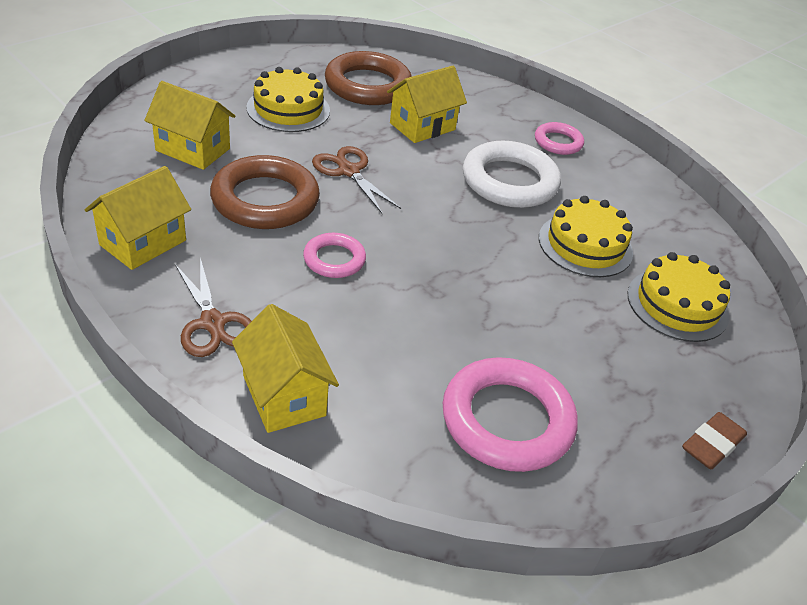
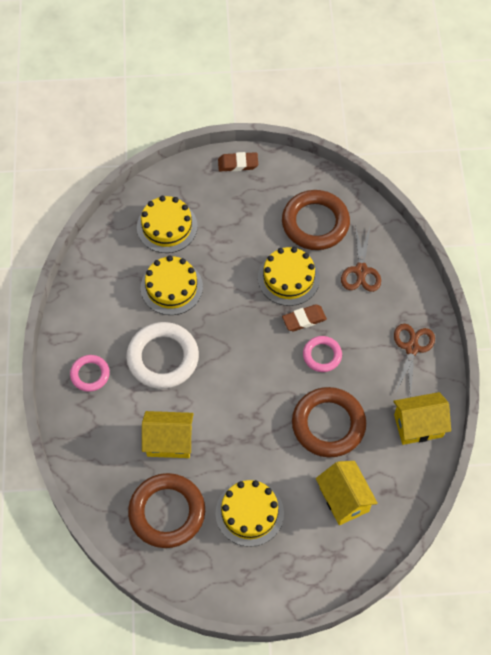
camera: 135 degrees left, 20 degrees up
yellow house [232,304,339,433] -> none
brown scissors [312,146,401,214] -> brown scissors moved to [341,225,381,292]
pink ring [443,357,578,472] -> brown ring [282,190,350,250]
none -> yellow cake [258,247,320,306]
none -> brown eraser [282,304,327,331]

